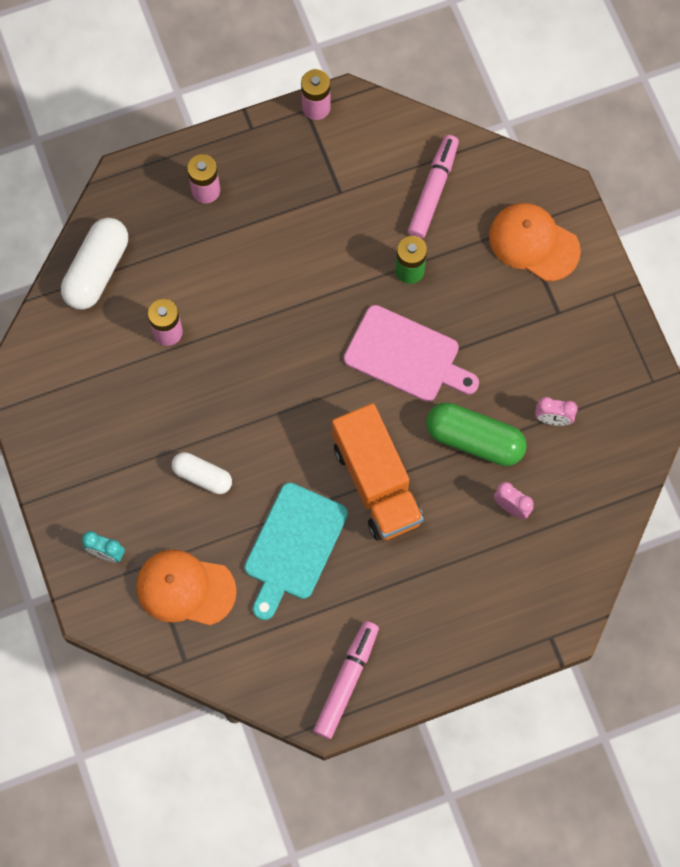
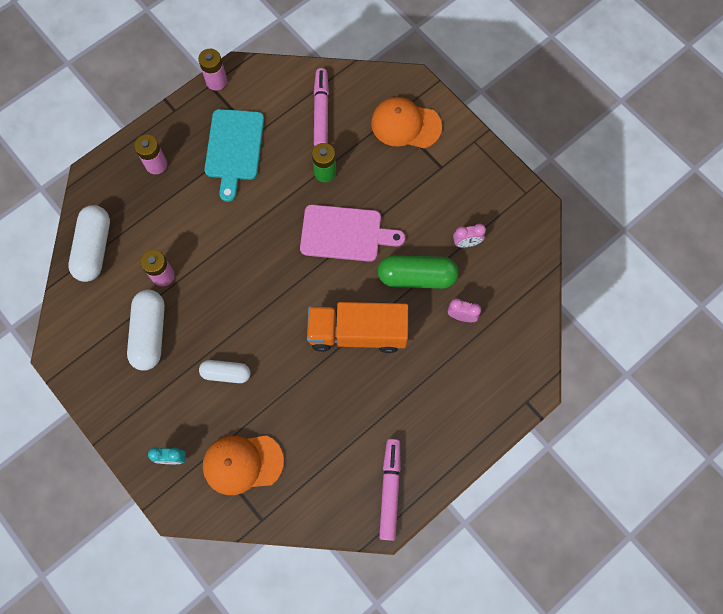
camera: 20 degrees left, 0 degrees up
turquoise cutting board [244,483,348,620] -> turquoise cutting board moved to [205,109,264,202]
orange truck [332,403,423,541] -> orange truck turned 135 degrees clockwise [307,302,408,353]
none -> white capsule [127,290,165,371]

